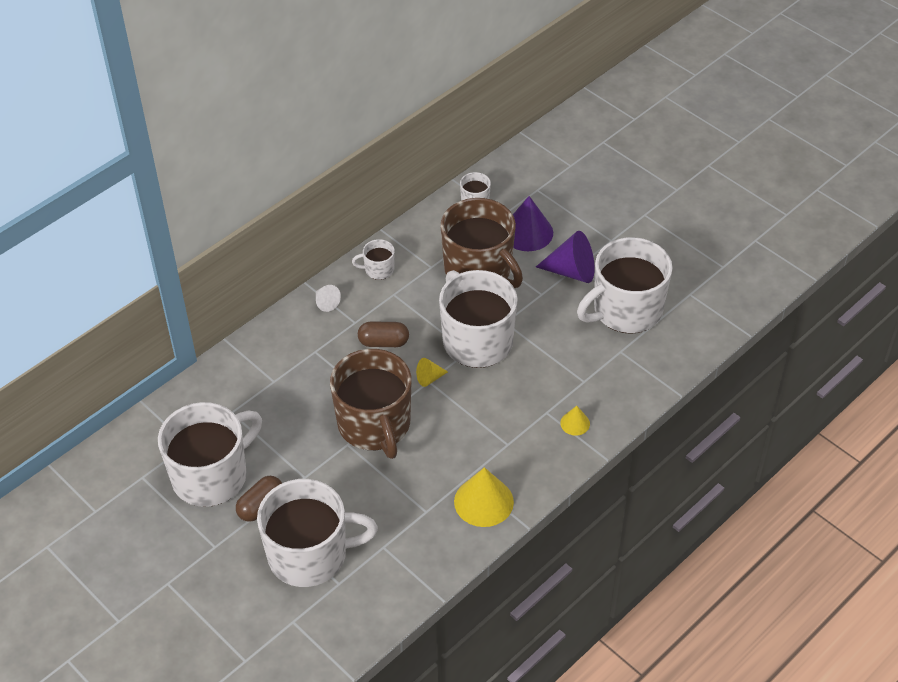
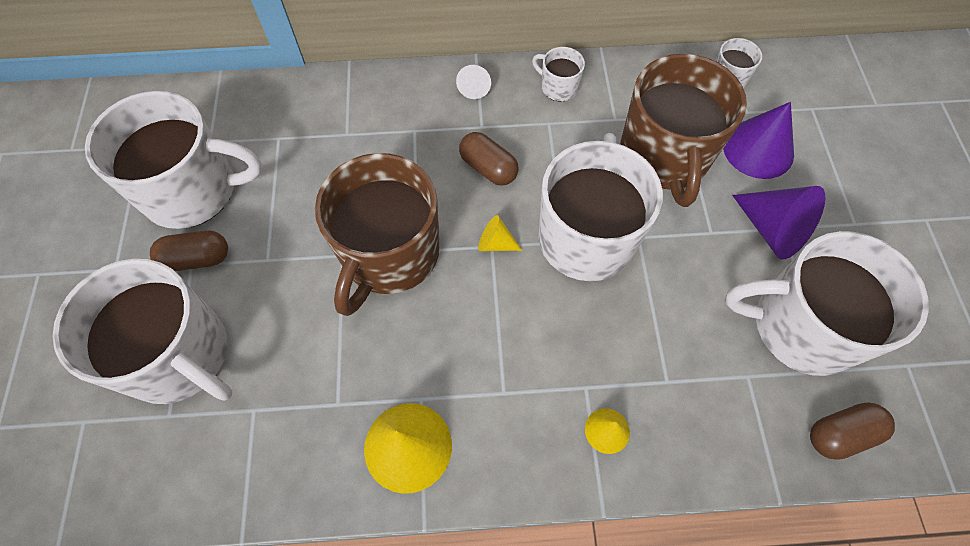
camera: 40 degrees right, 15 degrees up
none -> brown capsule [810,402,895,460]

